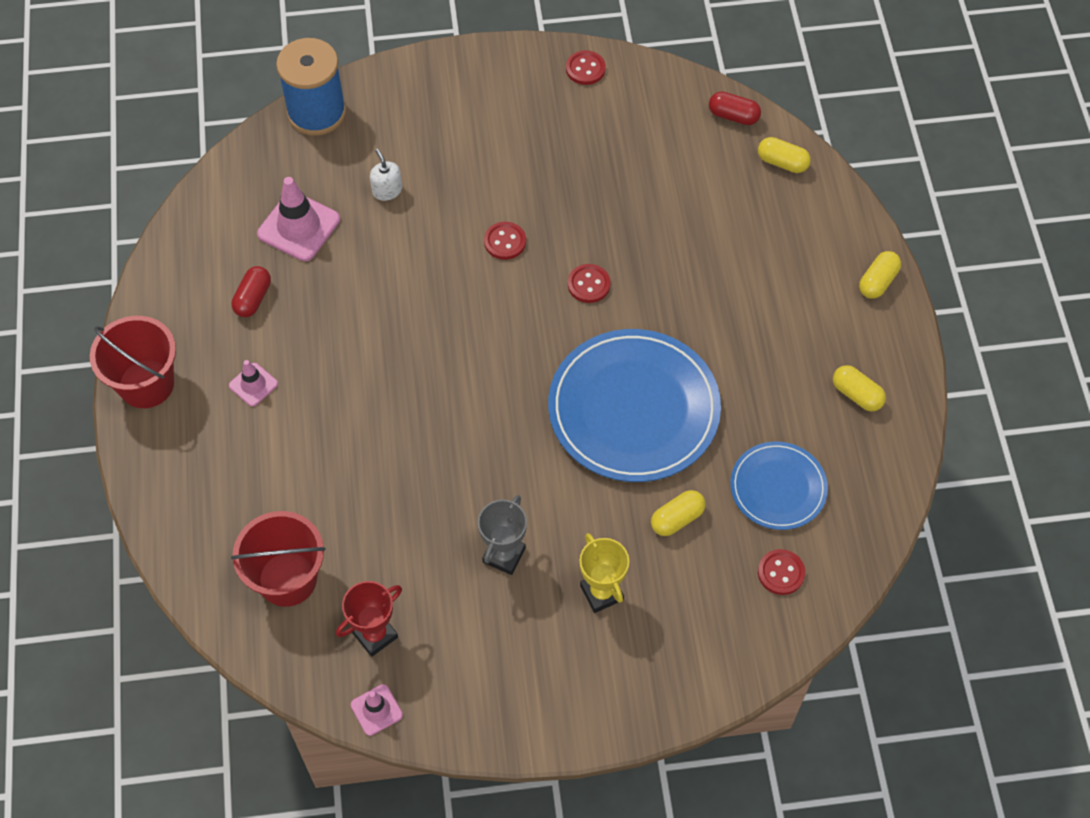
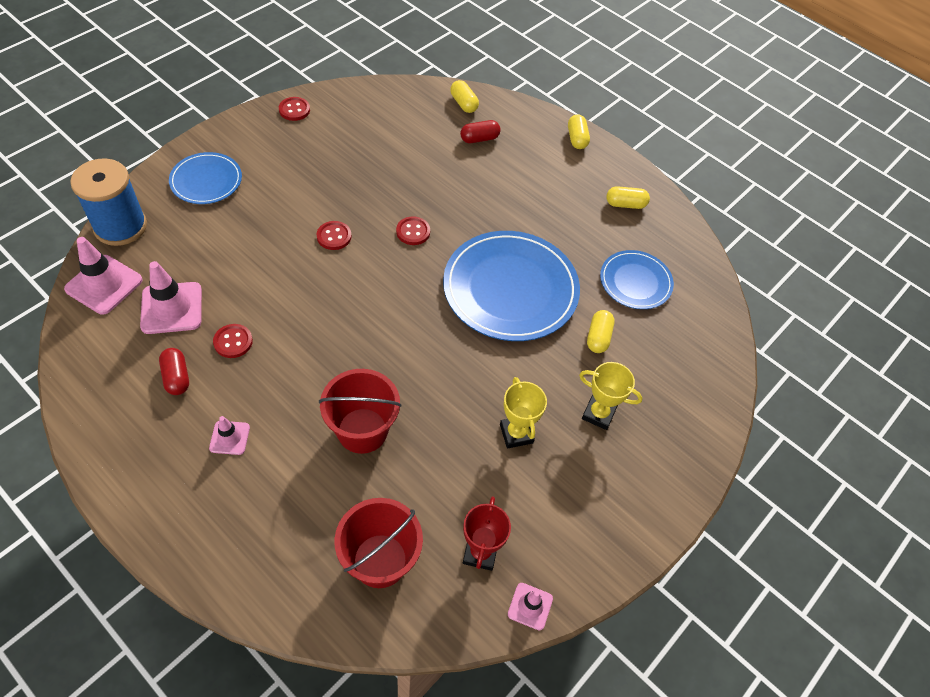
camera: 45 degrees left, 5 degrees down
red bucket [90,316,176,408] -> red bucket moved to [319,369,402,454]
white soap dispenser [370,149,402,201] -> none
grey trophy [478,495,527,575] -> yellow trophy [500,377,547,448]
red capsule [709,91,761,125] -> red capsule moved to [460,120,501,143]
yellow capsule [758,137,811,173] -> yellow capsule turned 75 degrees clockwise [450,80,479,113]
red button [758,549,805,595] -> red button moved to [213,324,253,358]
none -> pink traffic cone [64,237,143,315]
none -> blue plate [169,152,242,204]

